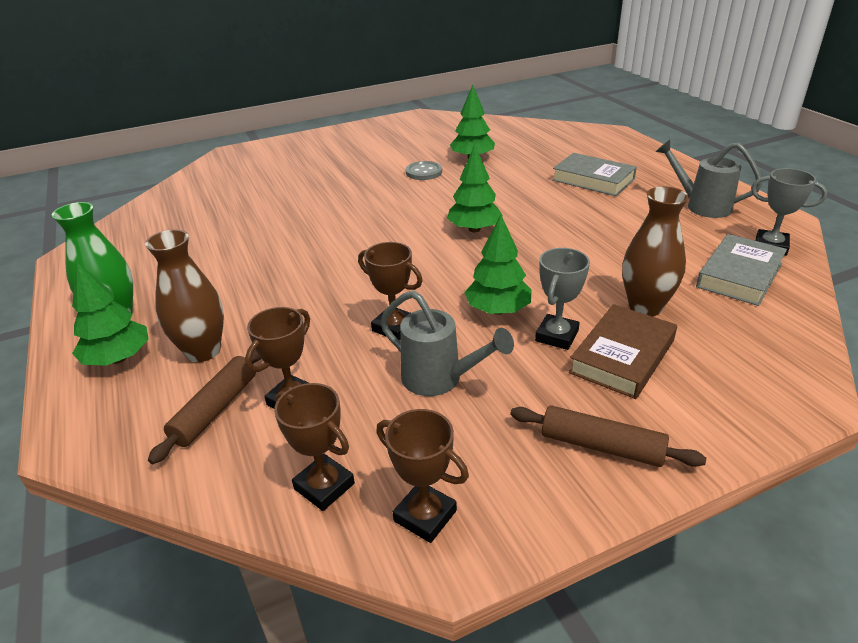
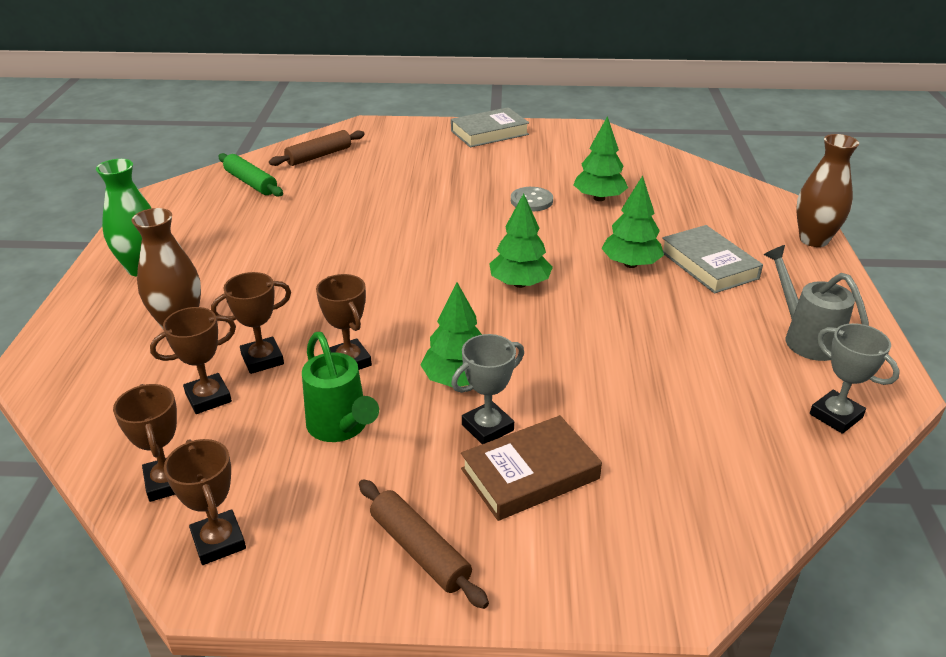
camera: 25 degrees right, 0 degrees up
green tree [72,262,149,365] -> green tree moved to [601,175,664,268]
brown rolling pin [148,349,261,464] -> brown rolling pin moved to [269,130,365,166]
grey watering can [380,290,514,396] -> green watering can [302,332,379,442]
brown vase [622,186,689,316] -> brown vase moved to [796,134,859,247]
grey book [696,234,787,306] -> grey book moved to [451,107,529,148]
none -> brown trophy [211,272,291,374]
none -> green rolling pin [219,153,283,197]

